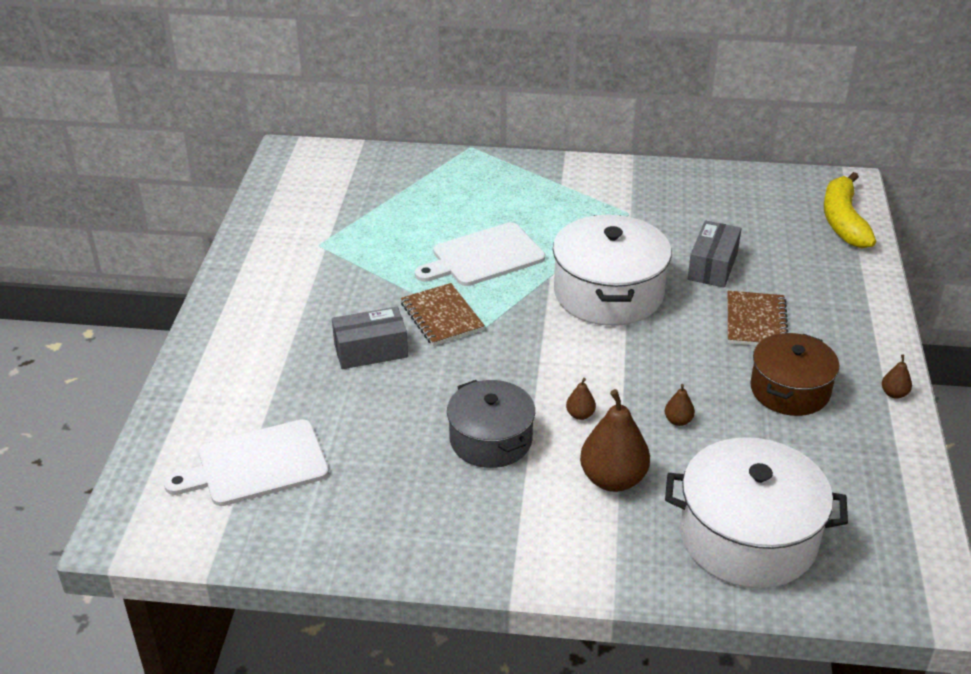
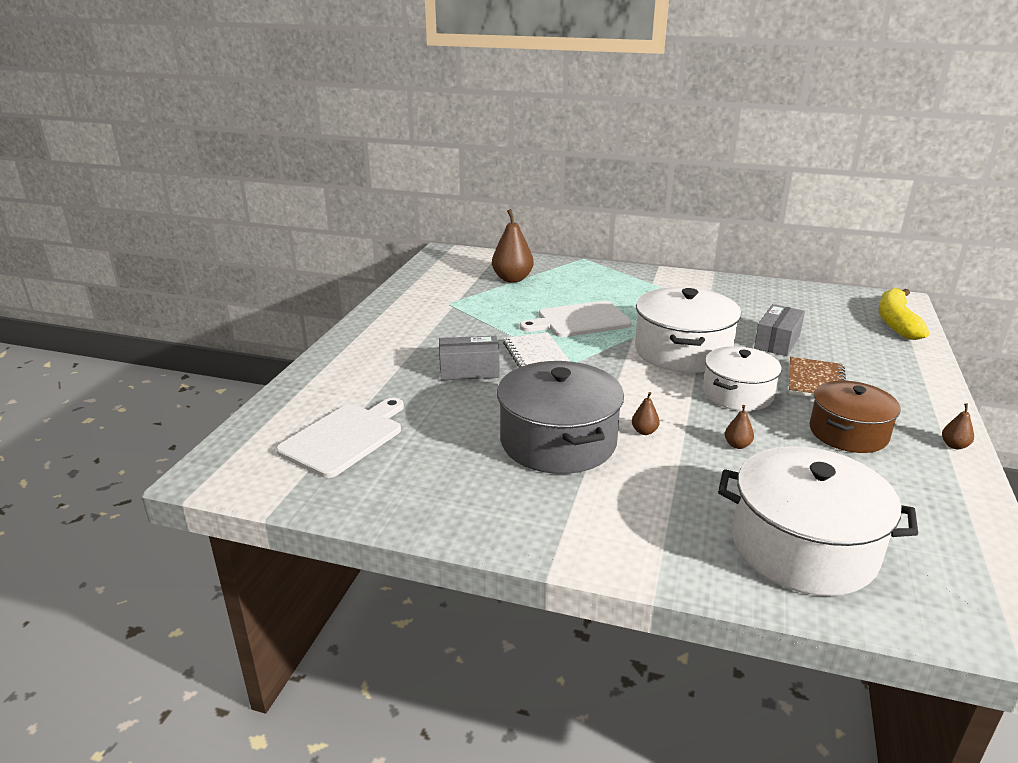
camera: 10 degrees right, 10 degrees down
white cutting board [164,419,329,506] -> white cutting board turned 135 degrees clockwise [276,398,404,478]
brown notebook [401,283,485,346] -> white notebook [503,332,570,367]
grey pot [447,380,535,468] -> grey pot [497,361,624,474], size x1.52
brown pear [580,389,650,492] -> brown pear moved to [492,209,534,283]
none -> white pot [703,346,782,411]

